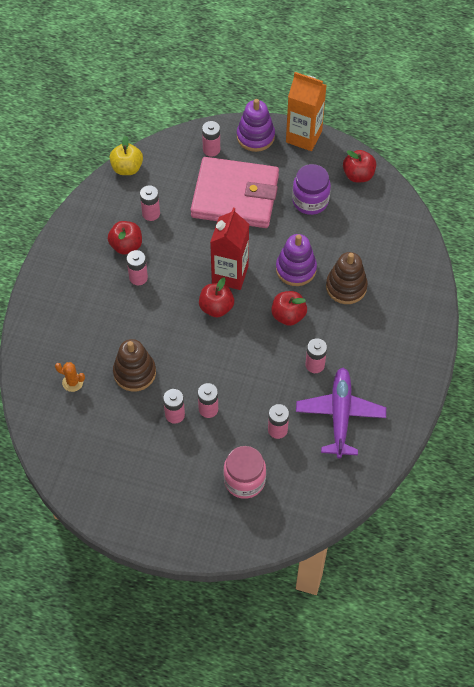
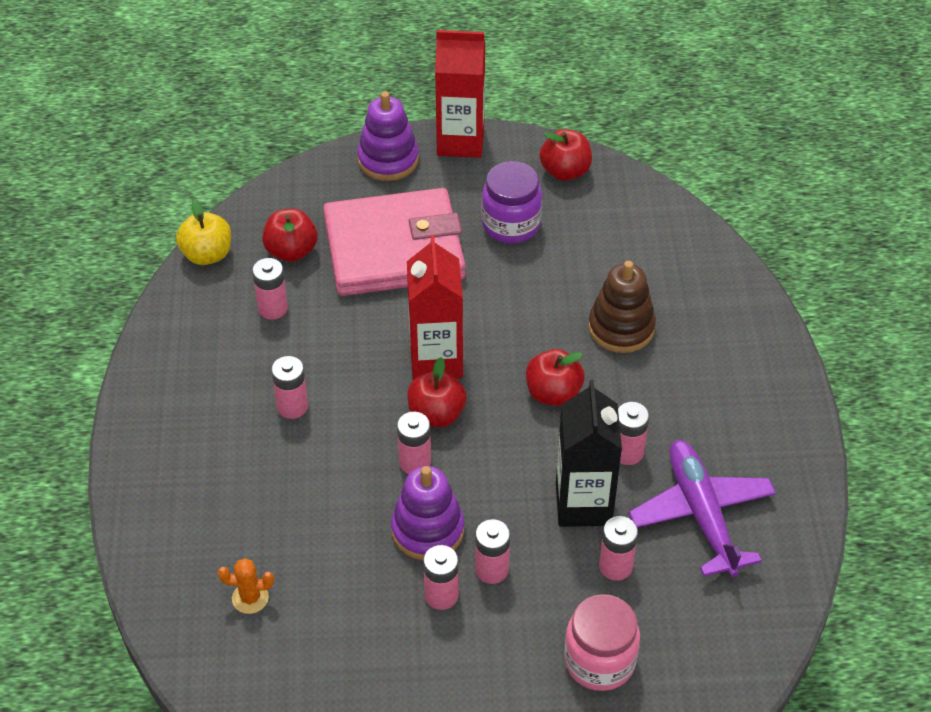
camera: 20 degrees left, 10 degrees down
red apple [108,221,142,254] -> red apple moved to [262,208,317,262]
brown stacking toy [113,339,156,392] -> none
pink battery [202,121,220,157] -> pink battery moved to [397,412,431,474]
purple stacking toy [276,234,317,286] -> purple stacking toy moved to [391,466,464,560]
orange carton [286,72,327,151] -> red carton [435,30,485,158]
none -> black carton [556,380,622,527]

